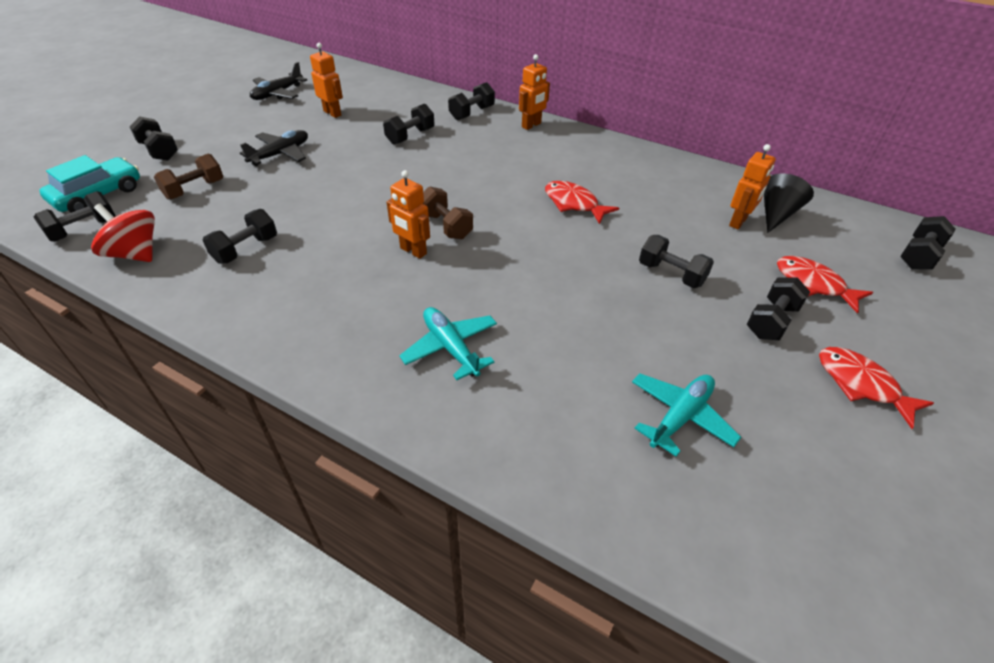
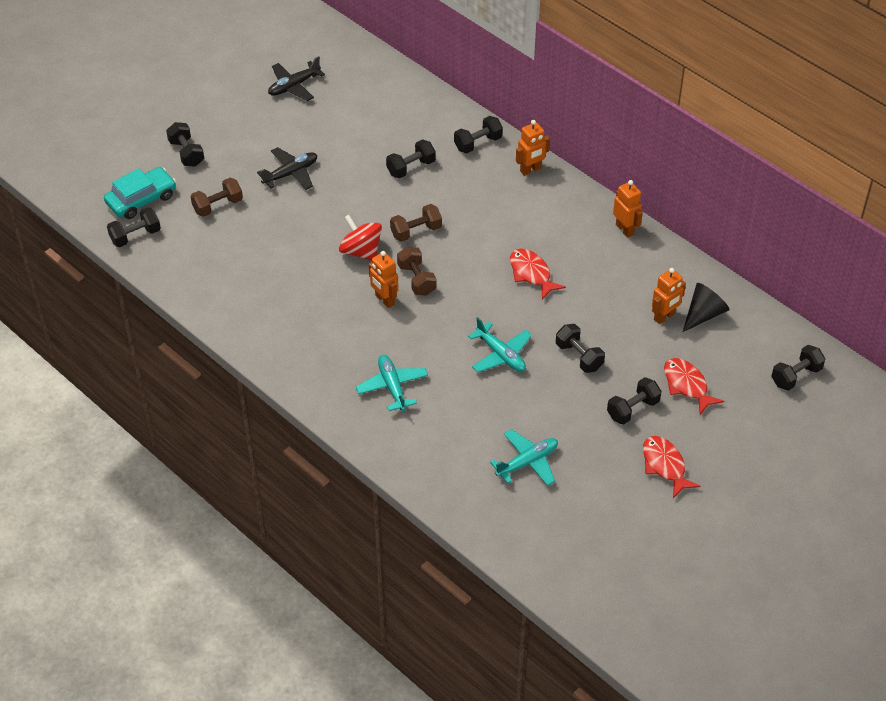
camera: 15 degrees right, 5 degrees up
red spinning top [91,203,155,262] -> red spinning top moved to [339,215,382,261]
black dumbbell [203,209,277,264] -> none
orange robot [310,43,343,118] -> orange robot moved to [613,180,643,238]
none -> brown dumbbell [390,204,442,242]
none -> turquoise plane [468,317,532,372]

